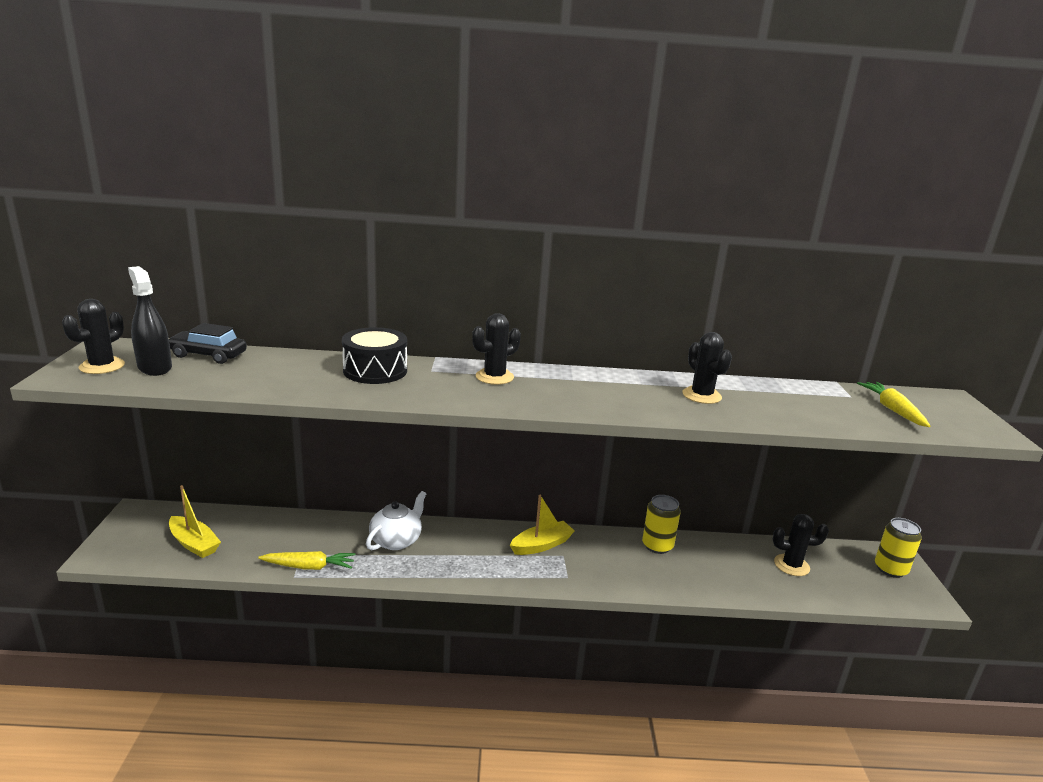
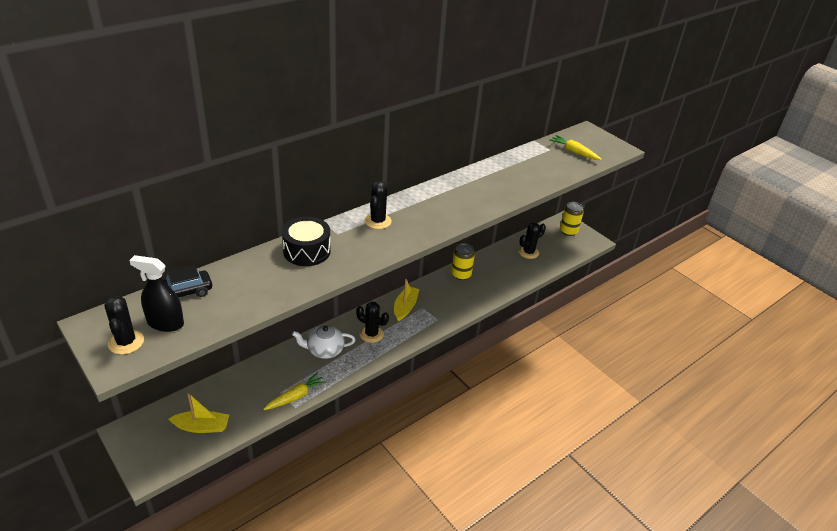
camera: 40 degrees left, 15 degrees up
white teapot [366,491,426,550] -> white teapot turned 90 degrees counterclockwise [292,325,355,359]
black cactus [682,332,732,404] -> black cactus moved to [356,302,389,343]

